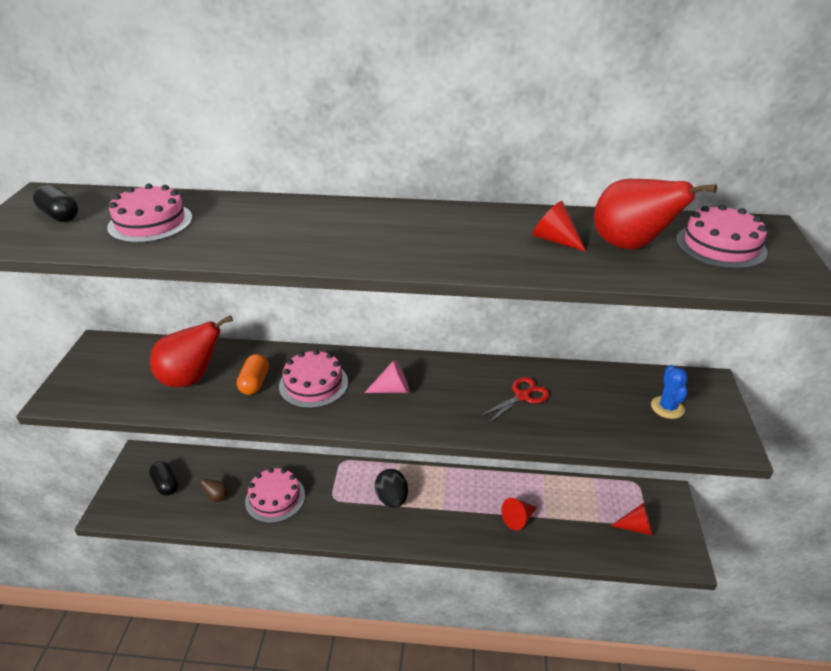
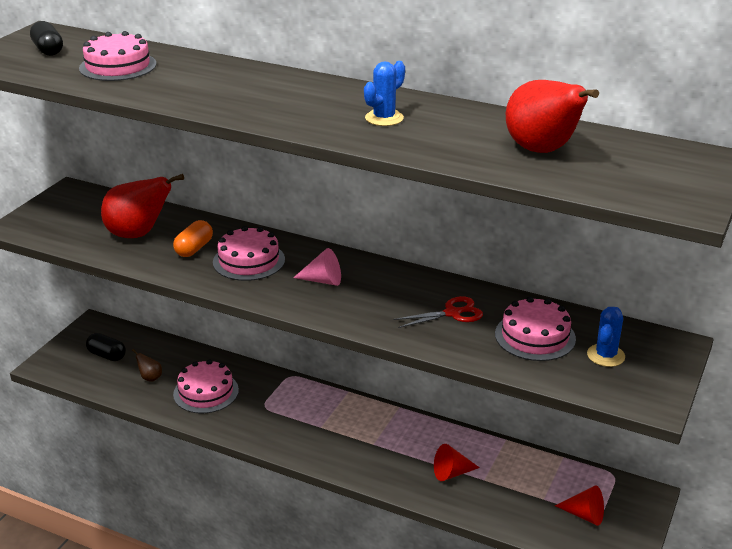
camera: 20 degrees right, 5 degrees down
black capsule [149,461,178,496] -> black capsule turned 45 degrees counterclockwise [86,333,126,361]
black egg [375,469,408,508] -> none
red cone [532,201,586,252] -> none
pink cake [676,204,768,269] -> pink cake moved to [495,297,576,361]
none -> blue cactus [364,61,405,126]

